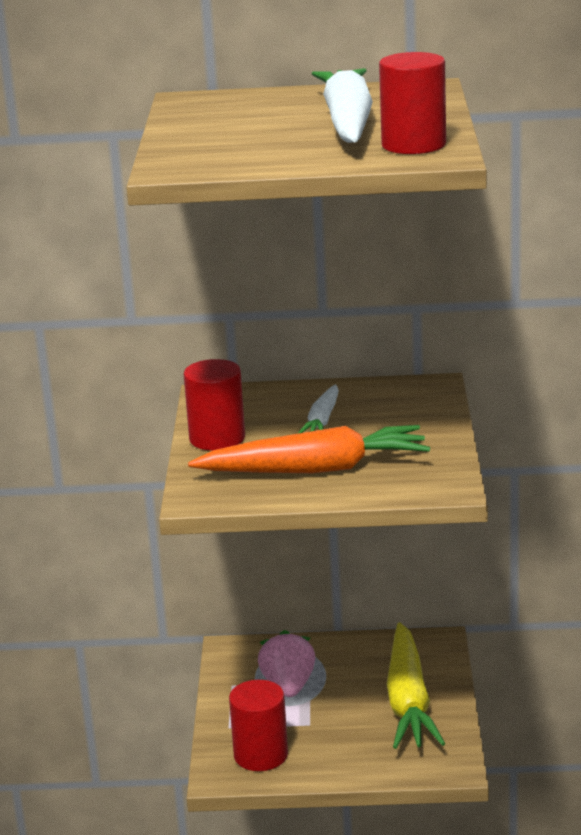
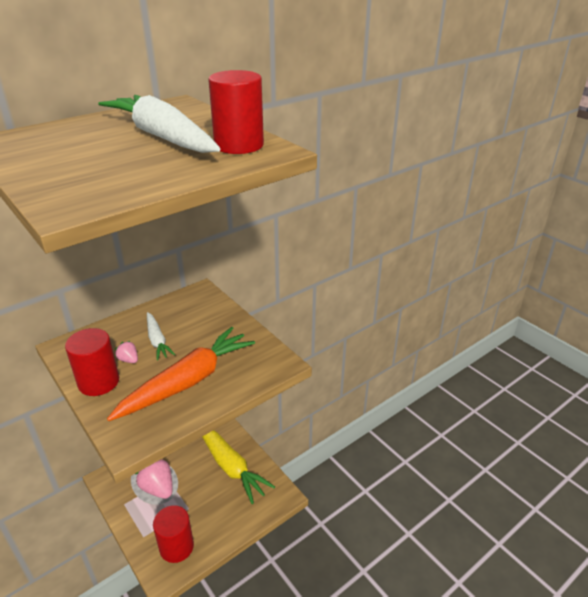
camera: 40 degrees left, 10 degrees up
none -> pink strawberry [115,341,138,363]

